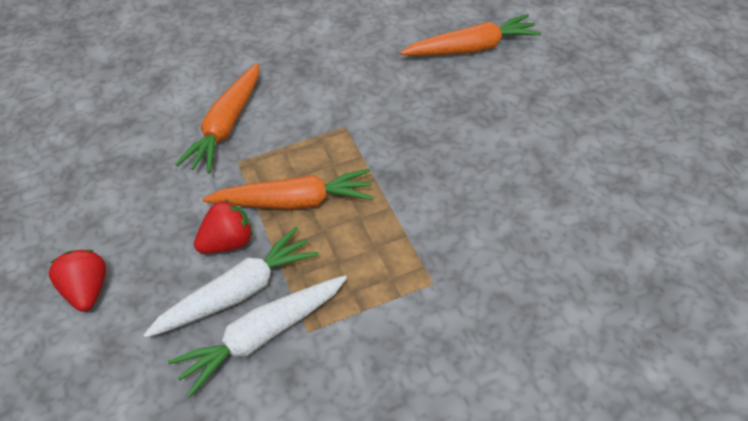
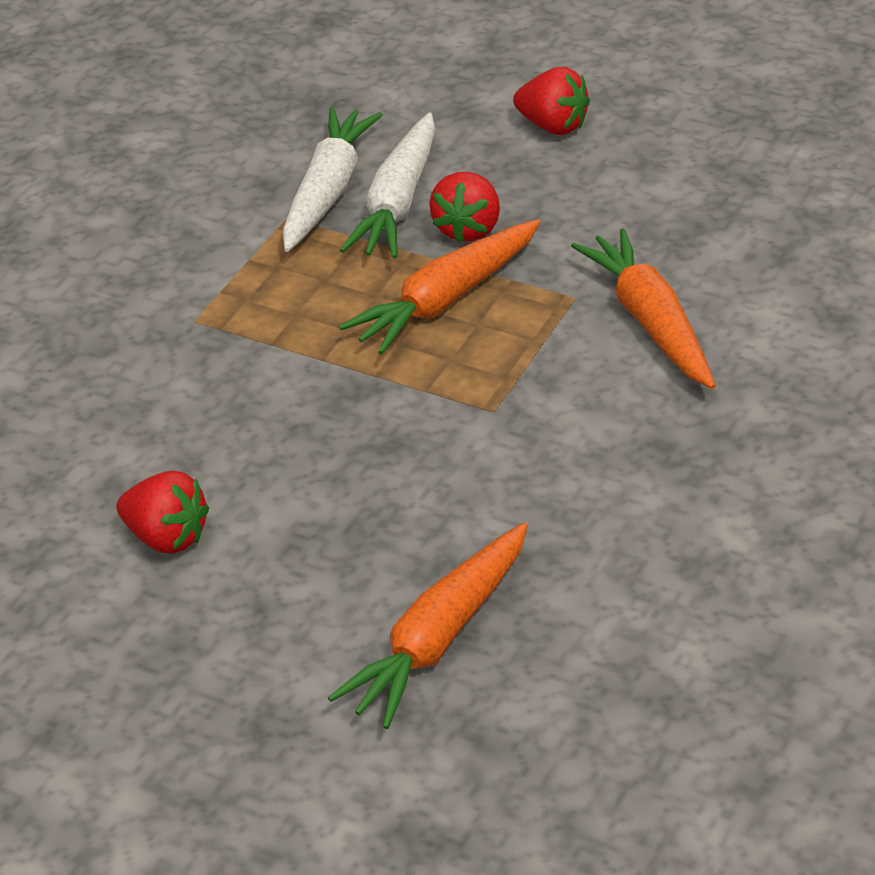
camera: 140 degrees right, 10 degrees down
none -> red strawberry [116,471,209,554]

